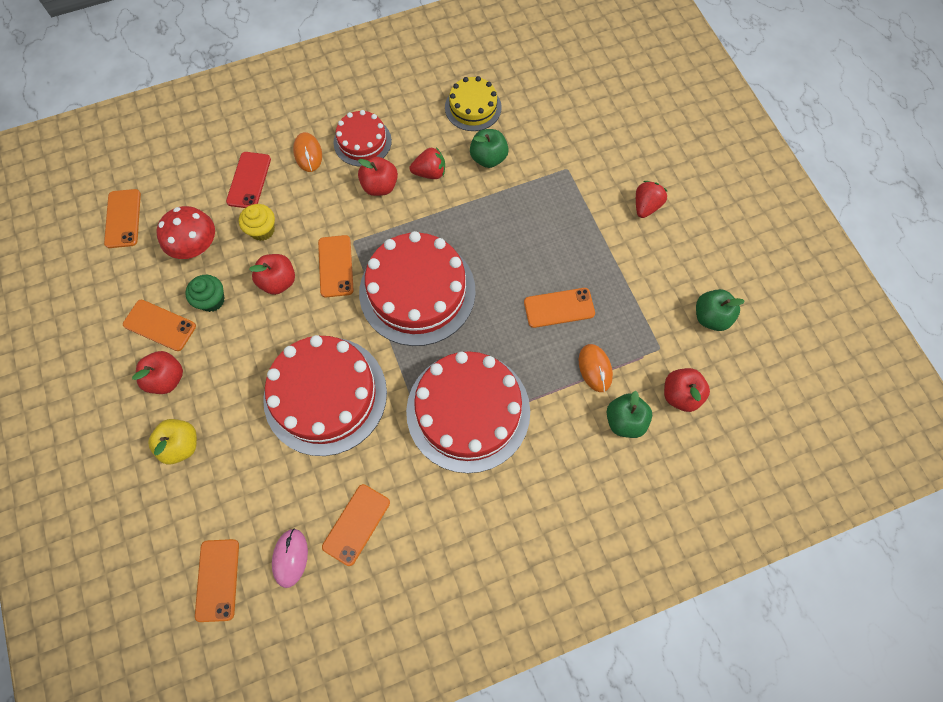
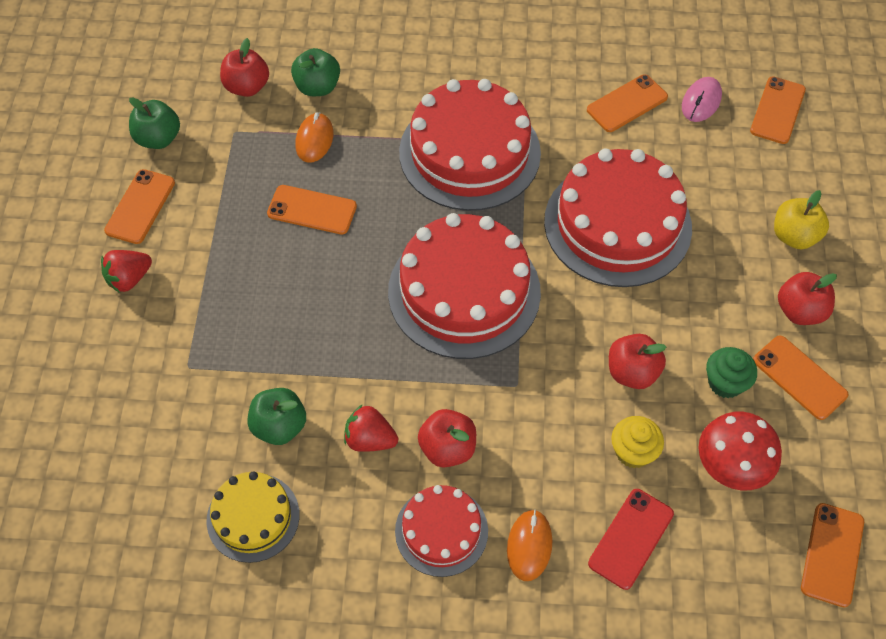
camera: 155 degrees left, 10 degrees down
orange phone [318,235,354,298] -> orange phone moved to [104,169,175,244]

